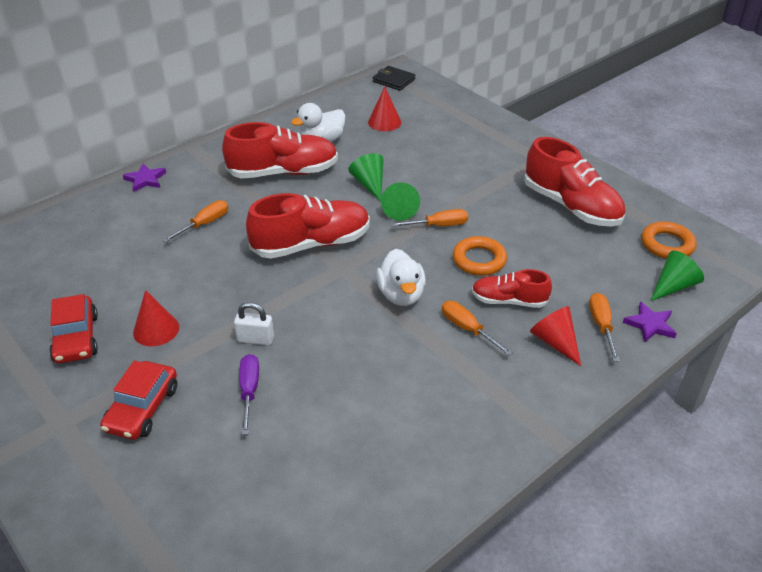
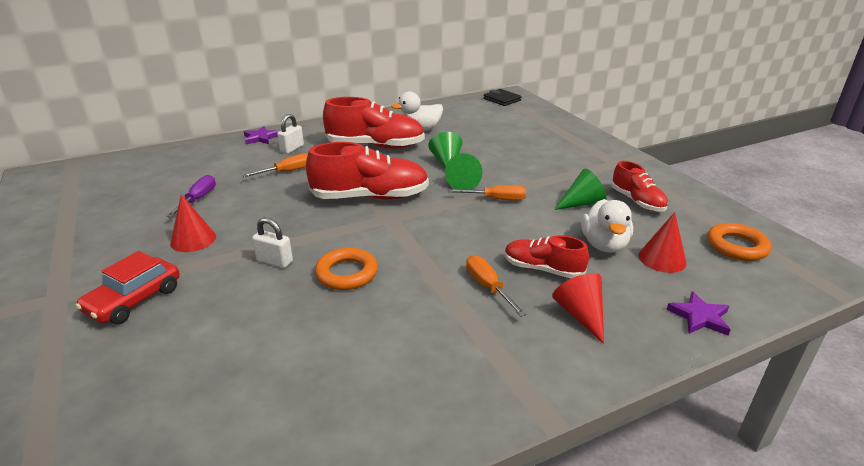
camera: 15 degrees right, 10 degrees down
red car [49,294,98,363] -> none
purple screwdriver [239,354,259,435] -> purple screwdriver moved to [166,175,216,217]
red cone [368,87,401,131] -> red cone moved to [638,212,687,273]
white duck [376,249,426,306] -> white duck moved to [581,199,633,253]
orange ring [453,236,507,276] -> orange ring moved to [315,247,378,290]
red shoe [524,137,625,226] -> red shoe [611,161,668,212], size x0.58
orange screwdriver [589,293,620,362] -> none
green cone [651,251,704,301] -> green cone moved to [554,169,606,210]
none -> white padlock [277,114,304,154]

